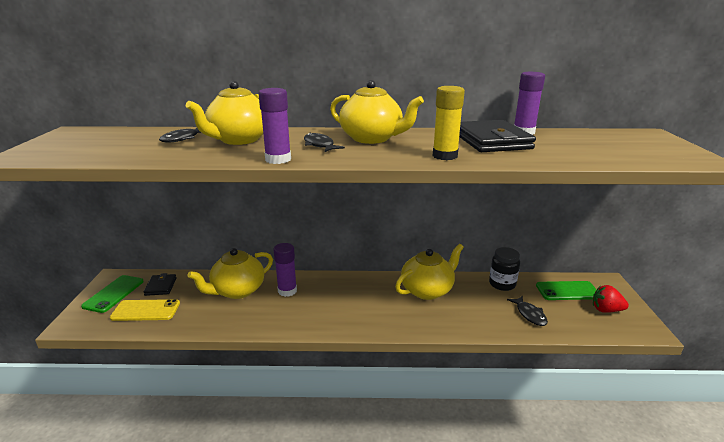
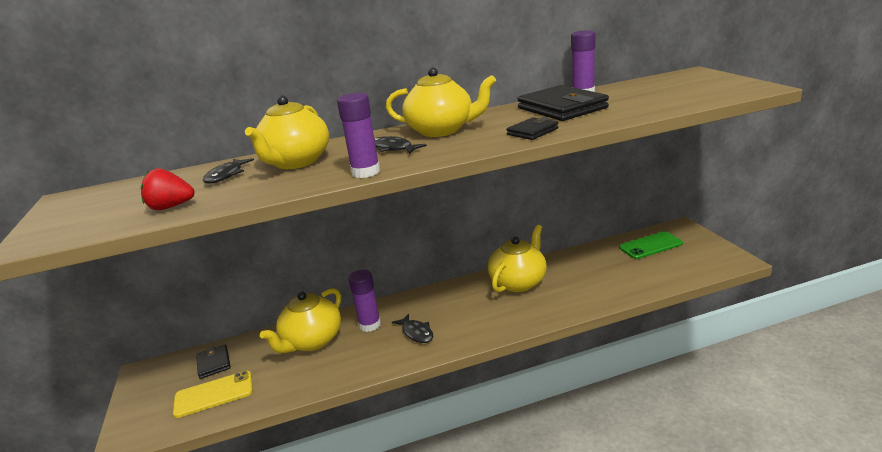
camera: 15 degrees left, 0 degrees up
green phone [81,275,144,313] -> none
yellow glue stick [433,86,465,160] -> black wallet [507,117,558,140]
black jar [489,247,520,291] -> none
black fish [507,296,548,326] -> black fish moved to [392,313,433,343]
red strawberry [593,285,629,313] -> red strawberry moved to [141,168,195,210]

